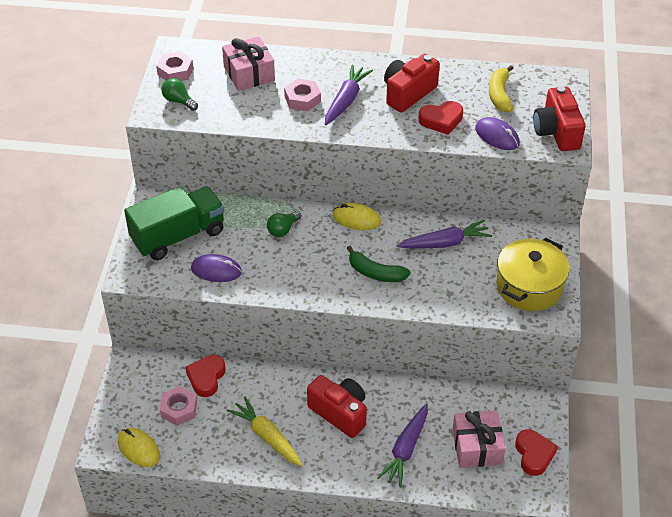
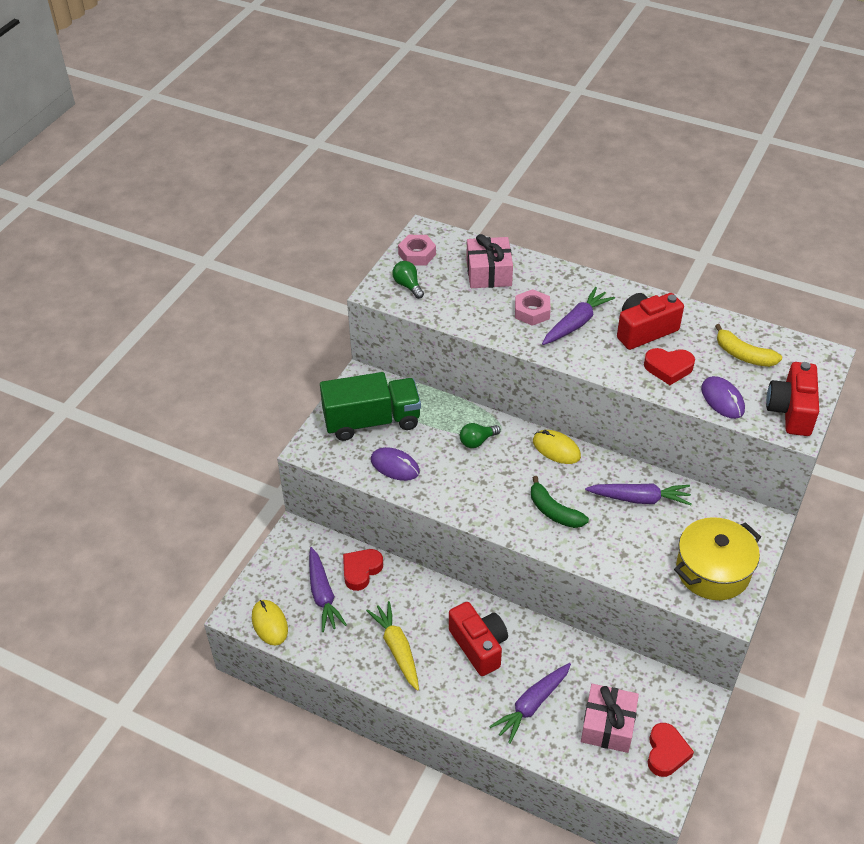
camera: 20 degrees right, 0 degrees up
pink nut [160,386,197,426] -> purple carrot [309,547,347,632]
yellow banana [489,65,513,112] -> yellow banana turned 75 degrees counterclockwise [715,324,782,367]

